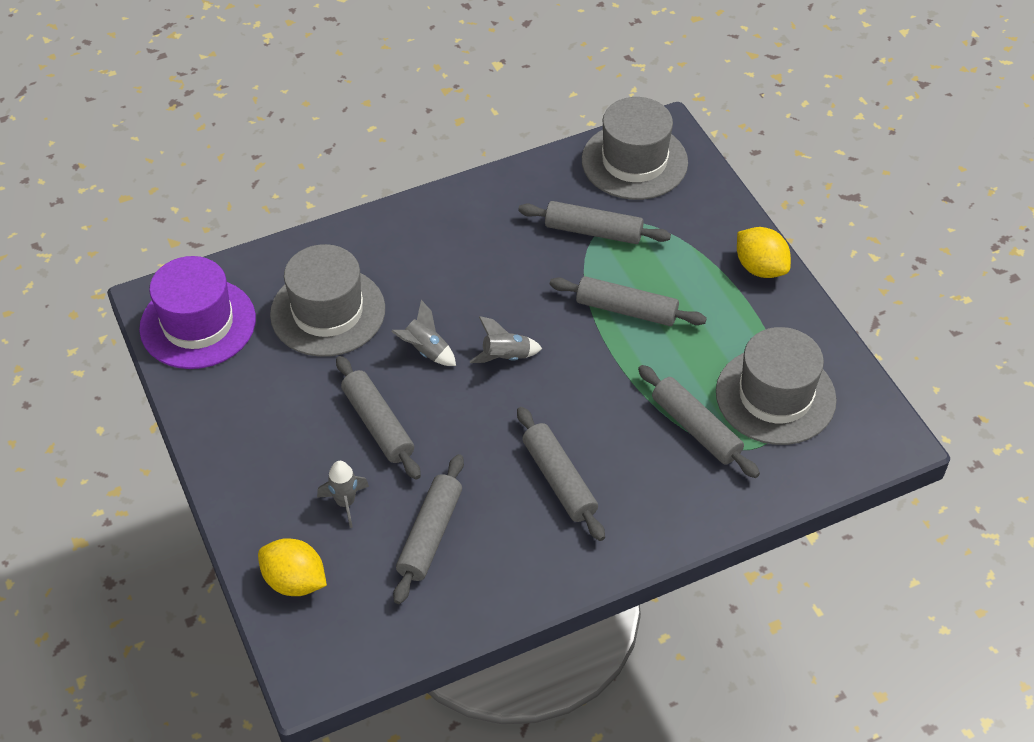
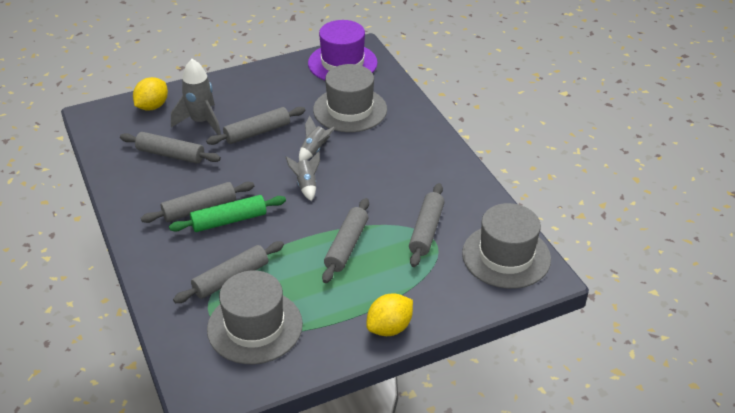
camera: 90 degrees right, 10 degrees down
grey rocket [317,461,369,528] -> grey rocket [171,59,221,135], size x1.71
none -> green rolling pin [169,195,286,232]

